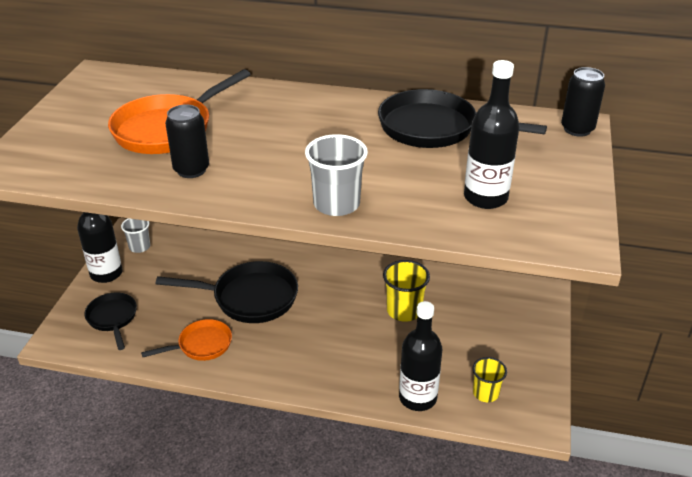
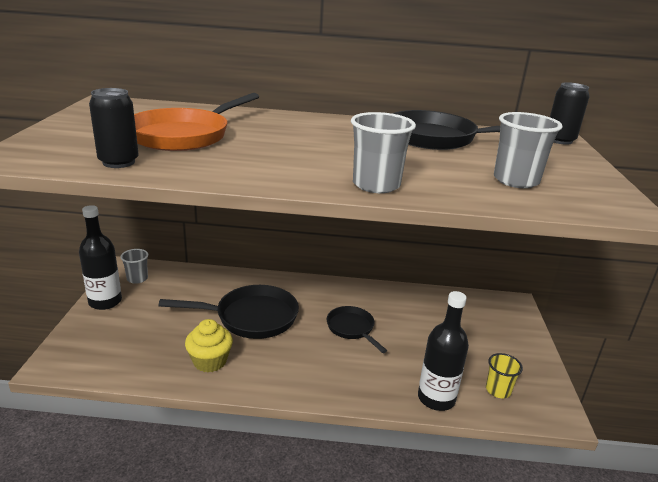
camera: 10 degrees left, 10 degrees down
black pan [84,292,137,350] -> black pan moved to [327,306,387,353]
orange pan [141,319,232,361] -> yellow cupcake [185,319,233,373]
black can [165,104,209,178] -> black can moved to [89,88,139,168]
yellow cup [383,260,430,322] -> none
black bottle [464,60,520,209] -> grey cup [494,112,563,188]

